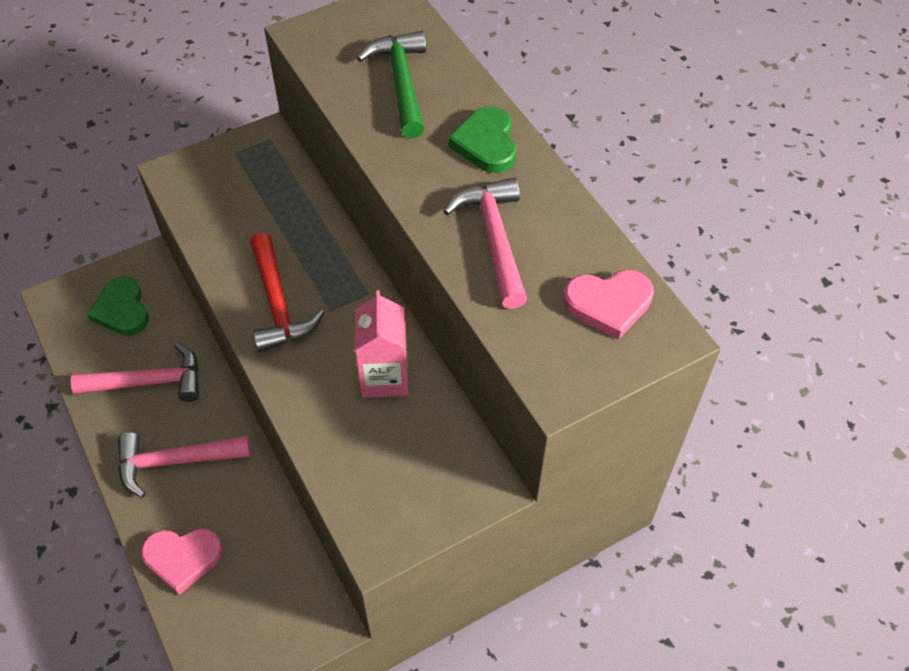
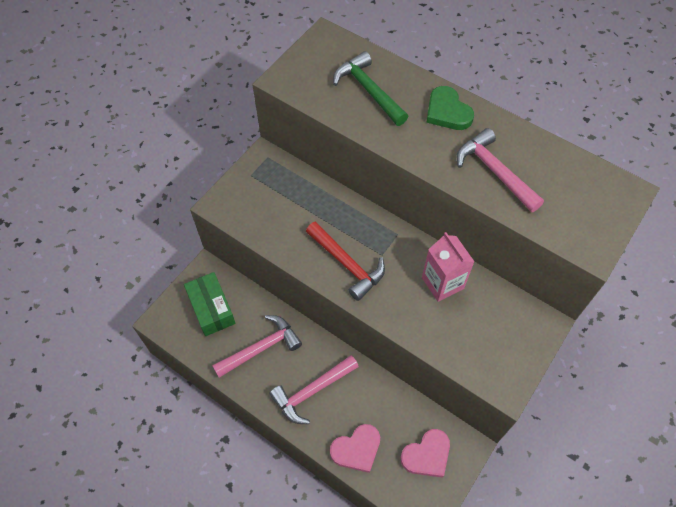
camera: 25 degrees left, 5 degrees up
green heart [87,277,149,336] -> green box [184,272,236,336]
pink heart [564,270,654,340] -> pink heart moved to [401,429,450,478]

